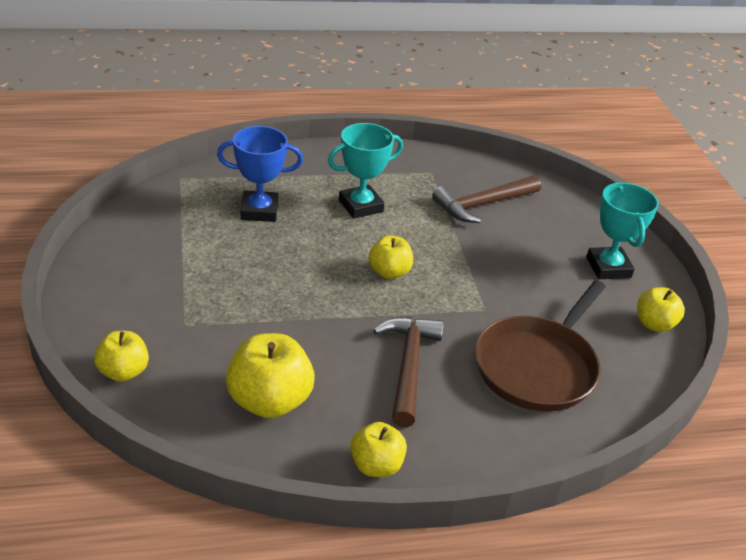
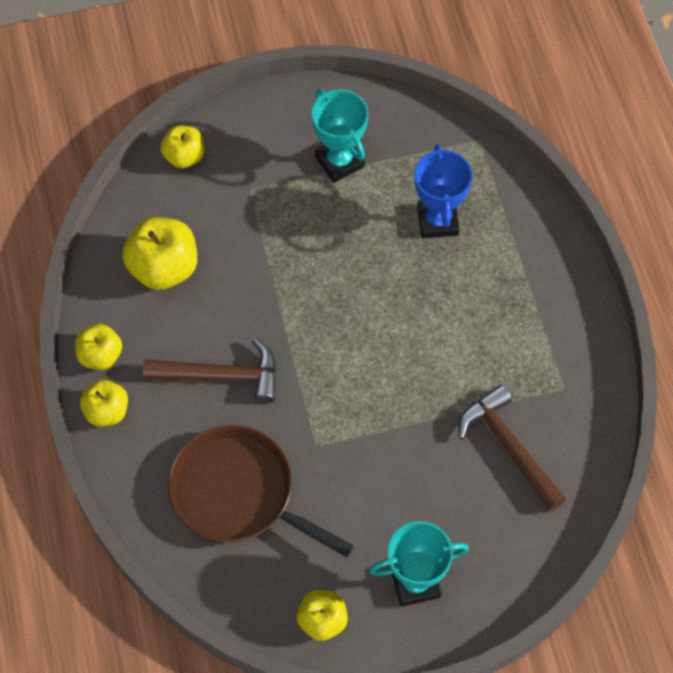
camera: 90 degrees right, 25 degrees up
turquoise trophy [328,123,403,219] -> turquoise trophy moved to [312,89,368,183]
yellow apple [369,235,413,279] -> yellow apple moved to [80,380,128,427]

